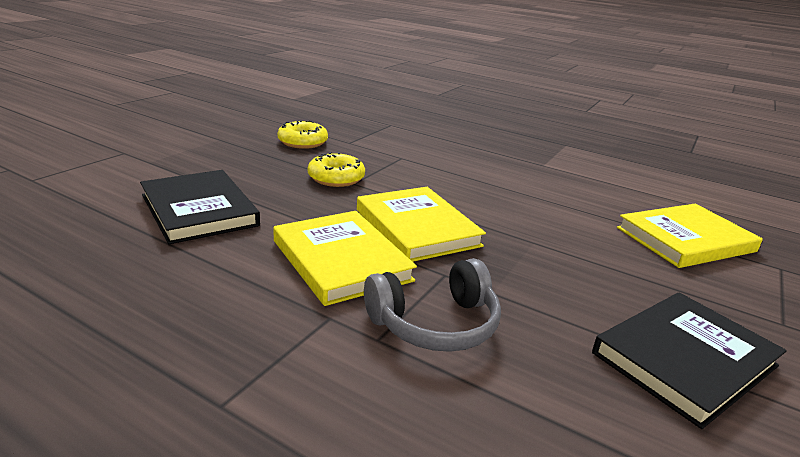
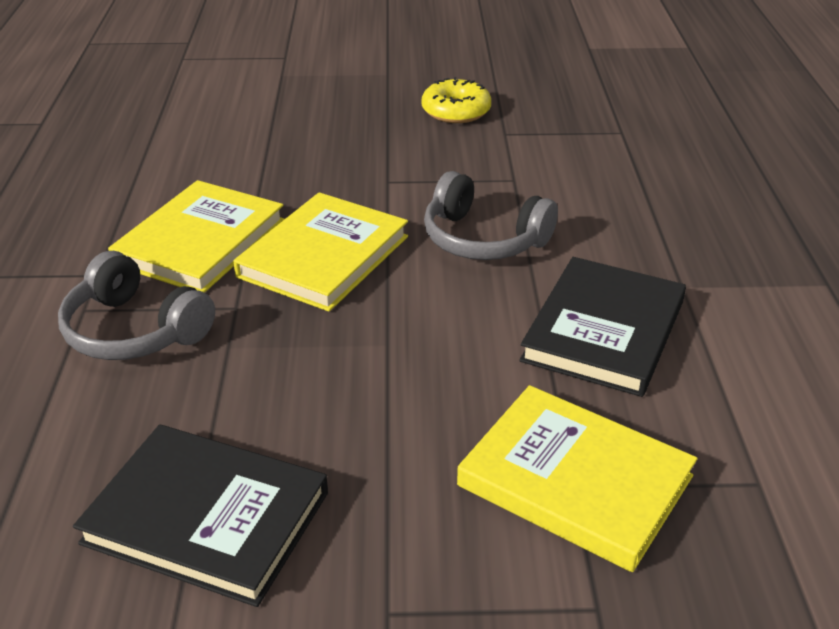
camera: 60 degrees right, 10 degrees up
black book [140,170,260,244] -> black book moved to [519,257,686,397]
yellow donut [308,152,365,187] -> none
none -> grey headphones [424,171,558,260]

